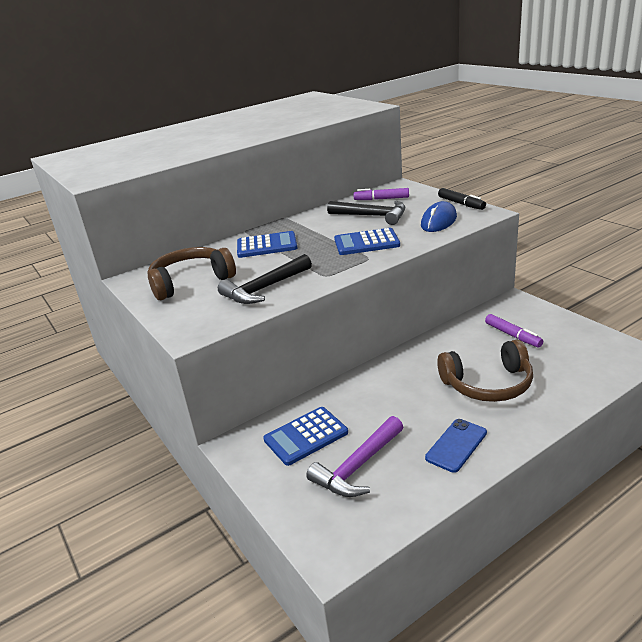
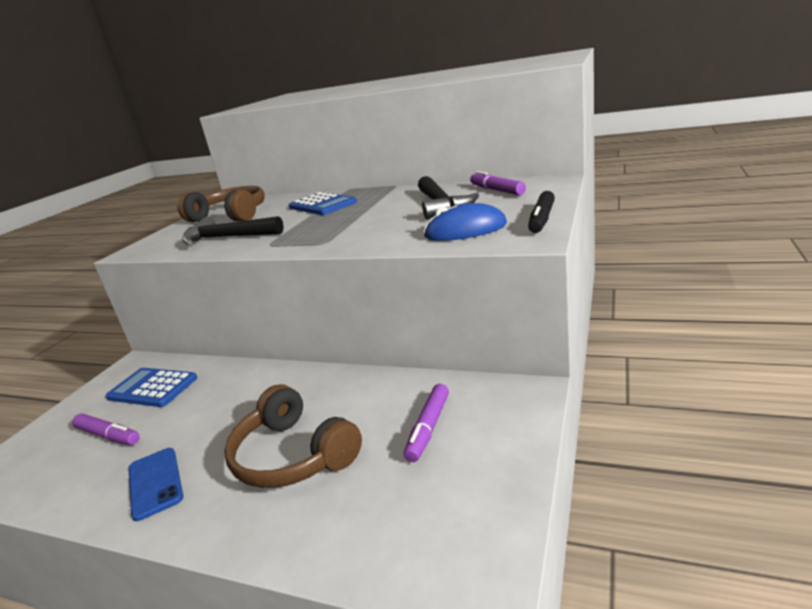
camera: 55 degrees right, 5 degrees down
purple hammer [306,416,403,497] -> purple marker [72,414,140,445]
blue calculator [334,228,400,255] -> none
blue phone [425,419,487,473] -> blue phone turned 60 degrees clockwise [128,448,183,521]

